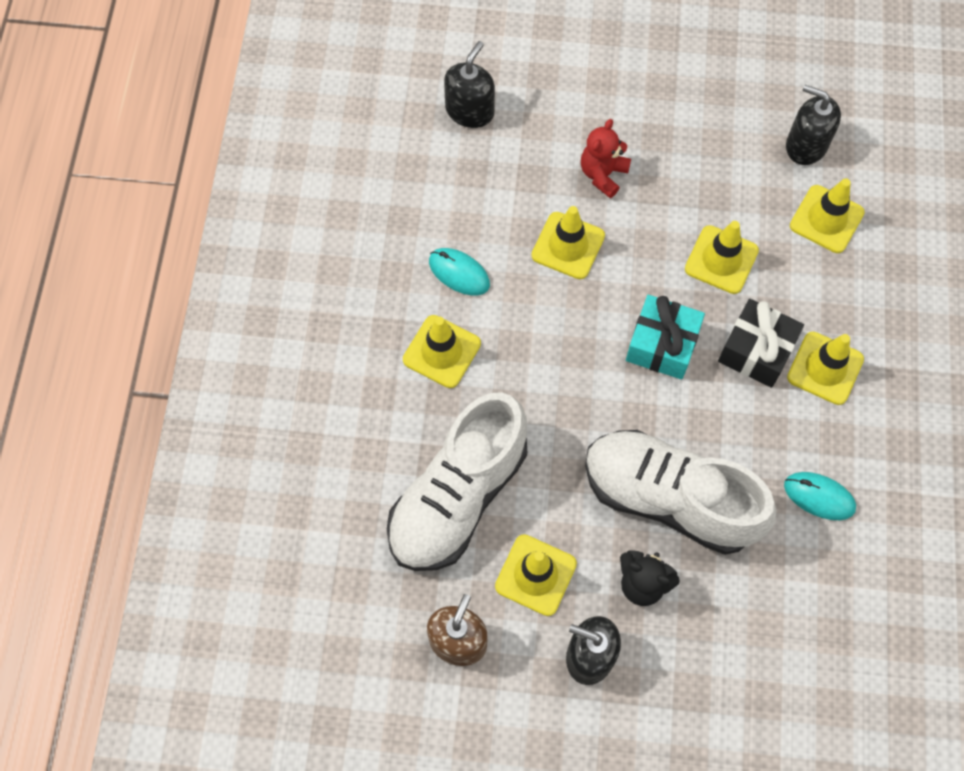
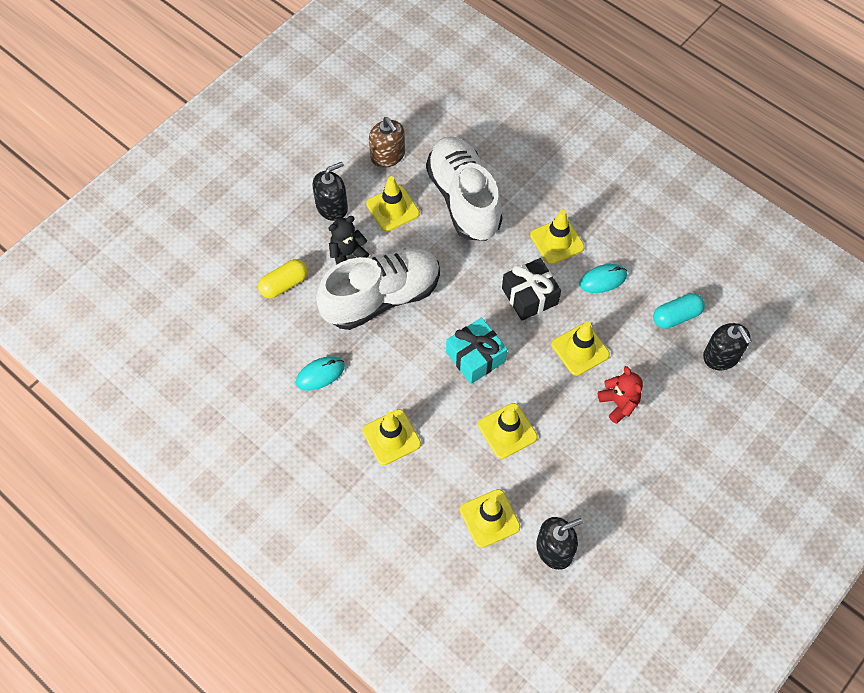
camera: 125 degrees right, 5 degrees down
black gift [718,299,804,387] -> black gift moved to [502,258,561,321]
none -> yellow capsule [258,259,308,298]
none -> turquoise capsule [653,293,705,329]

